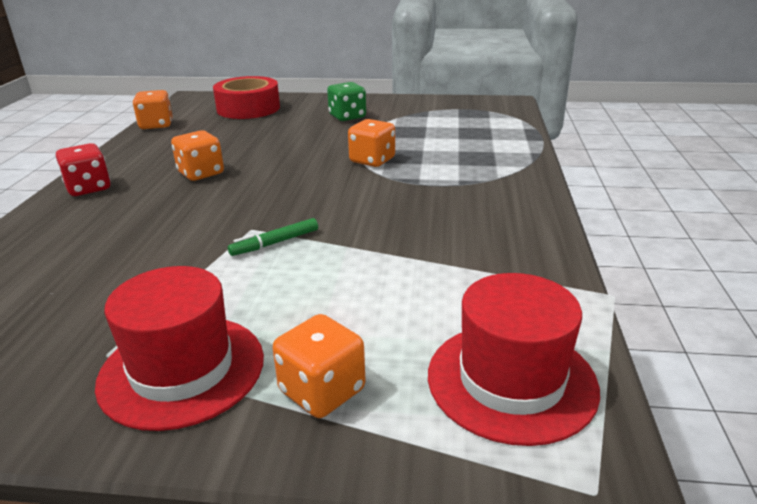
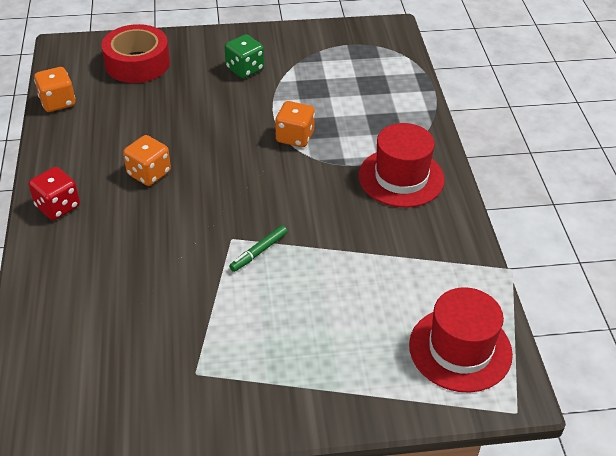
camera: 15 degrees left, 15 degrees up
red hat [95,266,264,431] -> red hat moved to [359,123,445,208]
orange dice [273,314,366,418] -> none

